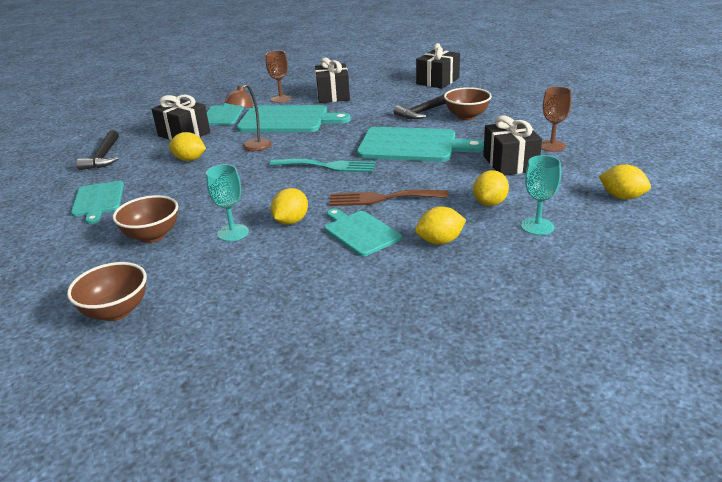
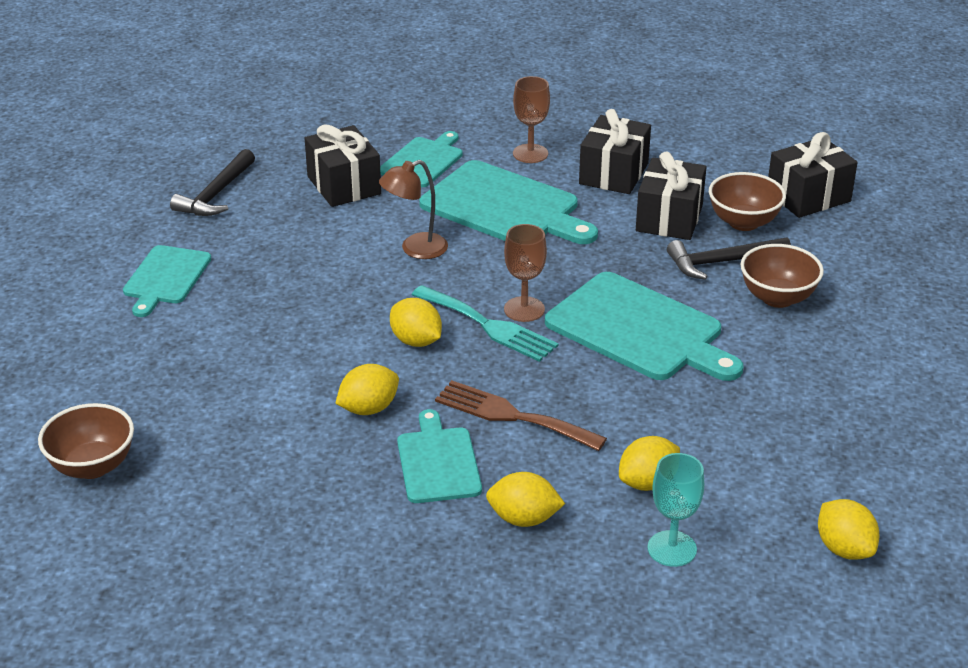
camera: 25 degrees right, 5 degrees up
brown bowl [113,195,178,243] -> brown bowl moved to [709,172,786,231]
yellow lemon [169,132,206,161] -> yellow lemon moved to [390,298,442,347]
turquoise goblet [206,164,249,242] -> none
black gift [483,115,542,176] -> black gift moved to [636,151,707,240]
brown goblet [541,87,572,152] -> brown goblet moved to [504,224,547,322]

